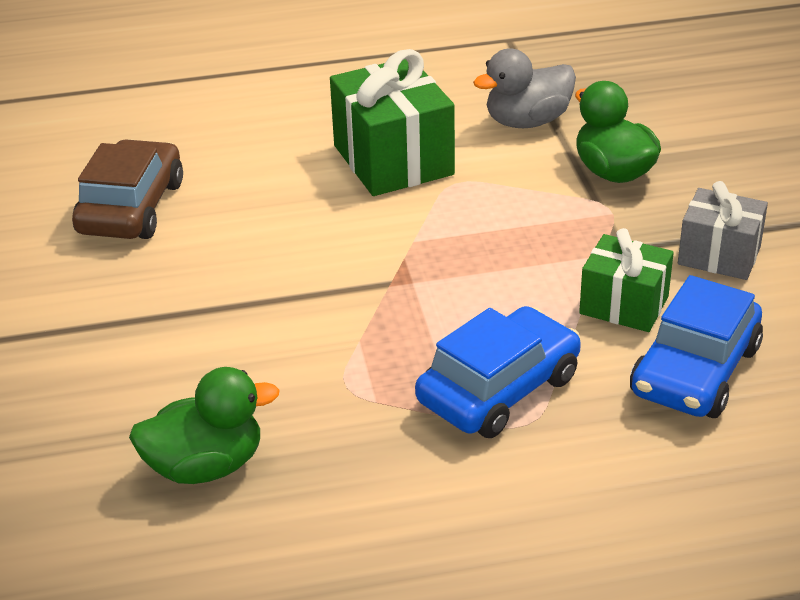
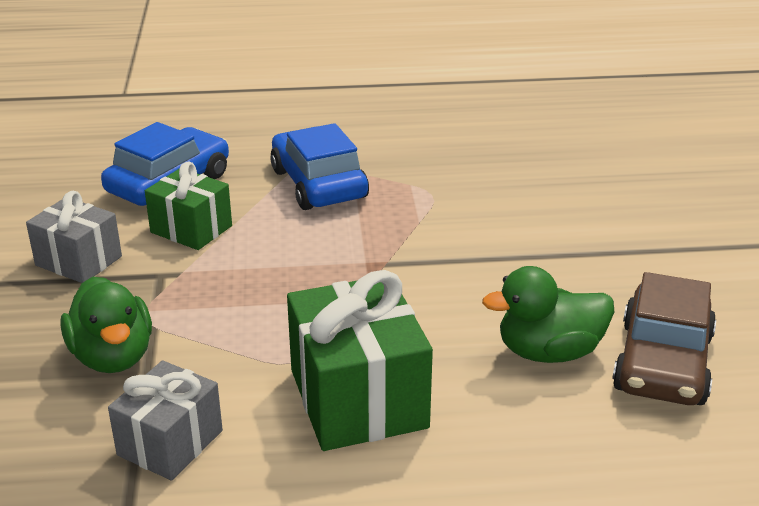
camera: 175 degrees left, 5 degrees down
green duck [129,367,280,484] -> green duck moved to [482,266,614,363]
blue car [415,306,581,438] -> blue car turned 105 degrees clockwise [270,123,369,210]
grey duck [473,49,576,128] -> grey gift [108,360,223,481]

